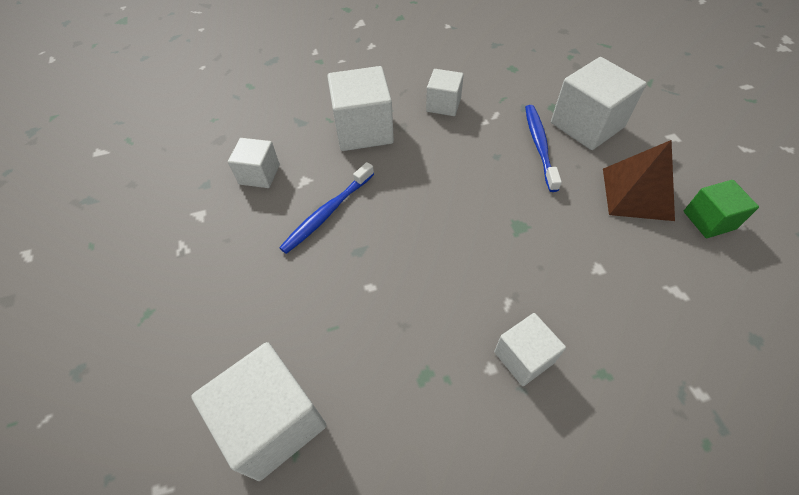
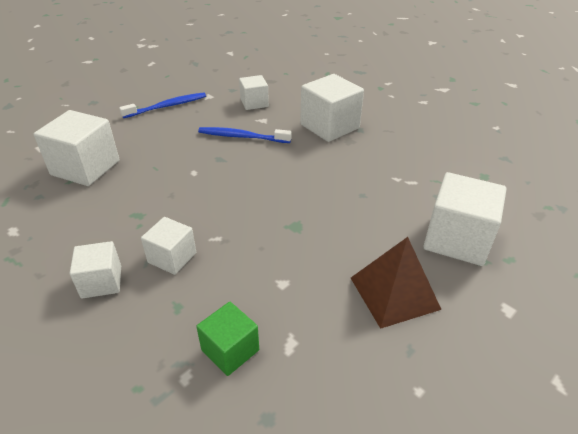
camera: 60 degrees right, 15 degrees down
white cube [426,69,464,116] -> white cube moved to [70,241,121,299]
blue toothbrush [525,105,562,192] -> blue toothbrush moved to [119,92,206,118]
green cube [684,180,759,238] -> green cube moved to [196,302,259,376]

